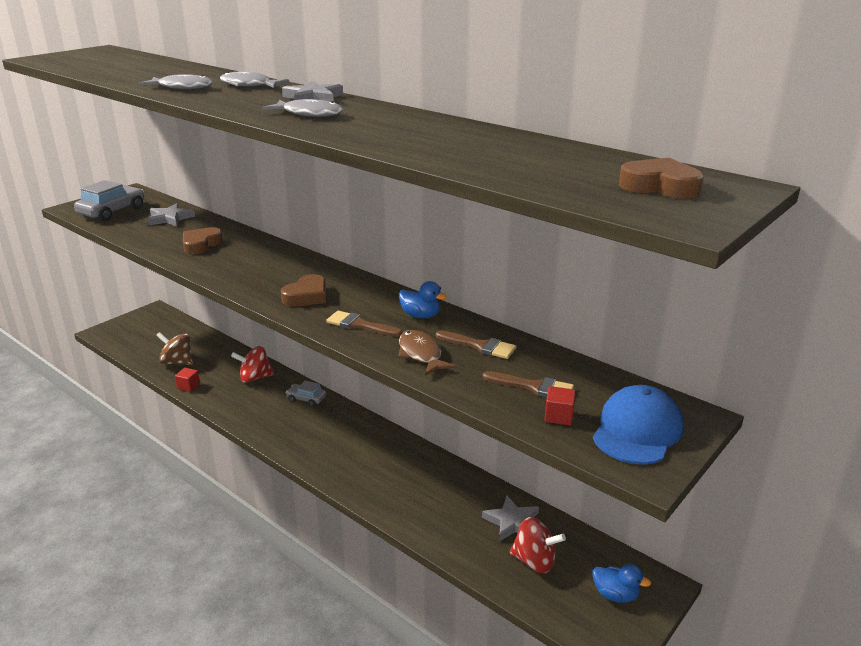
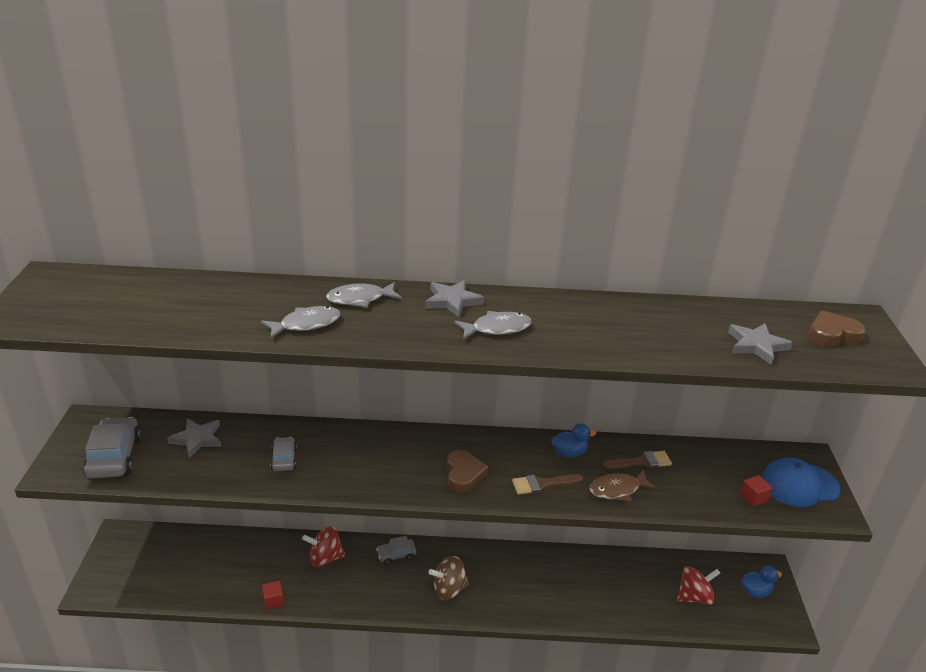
camera: 40 degrees left, 5 degrees up
brown spinning top [156,332,193,365] -> brown spinning top moved to [428,556,469,600]
brown heart [183,227,223,254] -> grey car [271,437,297,471]
red spinning top [231,346,274,383] -> red spinning top turned 45 degrees clockwise [302,526,345,567]
brown fish [398,330,456,376] -> brown fish turned 45 degrees counterclockwise [589,470,657,502]
grey star [482,495,539,542] -> grey star moved to [728,323,793,365]
brown brush [483,371,574,398] -> none
blue cap [593,385,684,464] -> blue cap turned 90 degrees counterclockwise [761,457,840,507]

